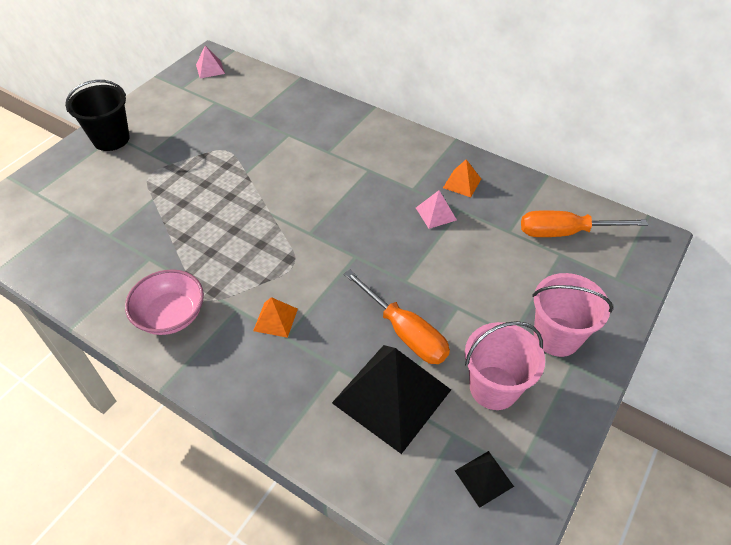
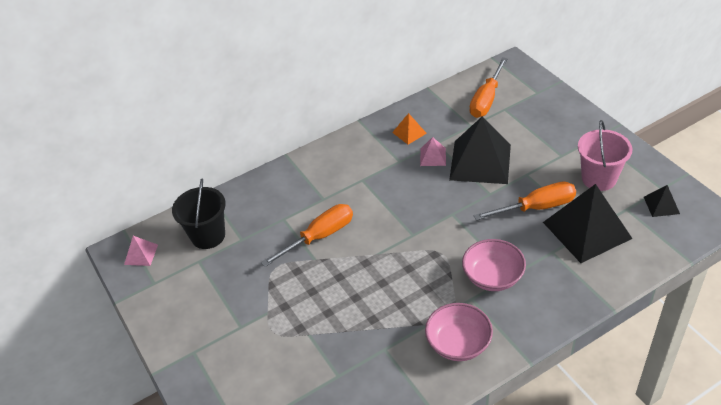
camera: 60 degrees left, 5 degrees down
black bucket [65,80,130,151] -> black bucket moved to [172,178,226,249]
orange pyramid [253,297,298,338] -> pink bowl [462,239,526,291]
pink bucket [532,273,613,357] -> none
none -> orange screwdriver [261,204,353,267]
none -> black pyramid [449,116,511,184]

